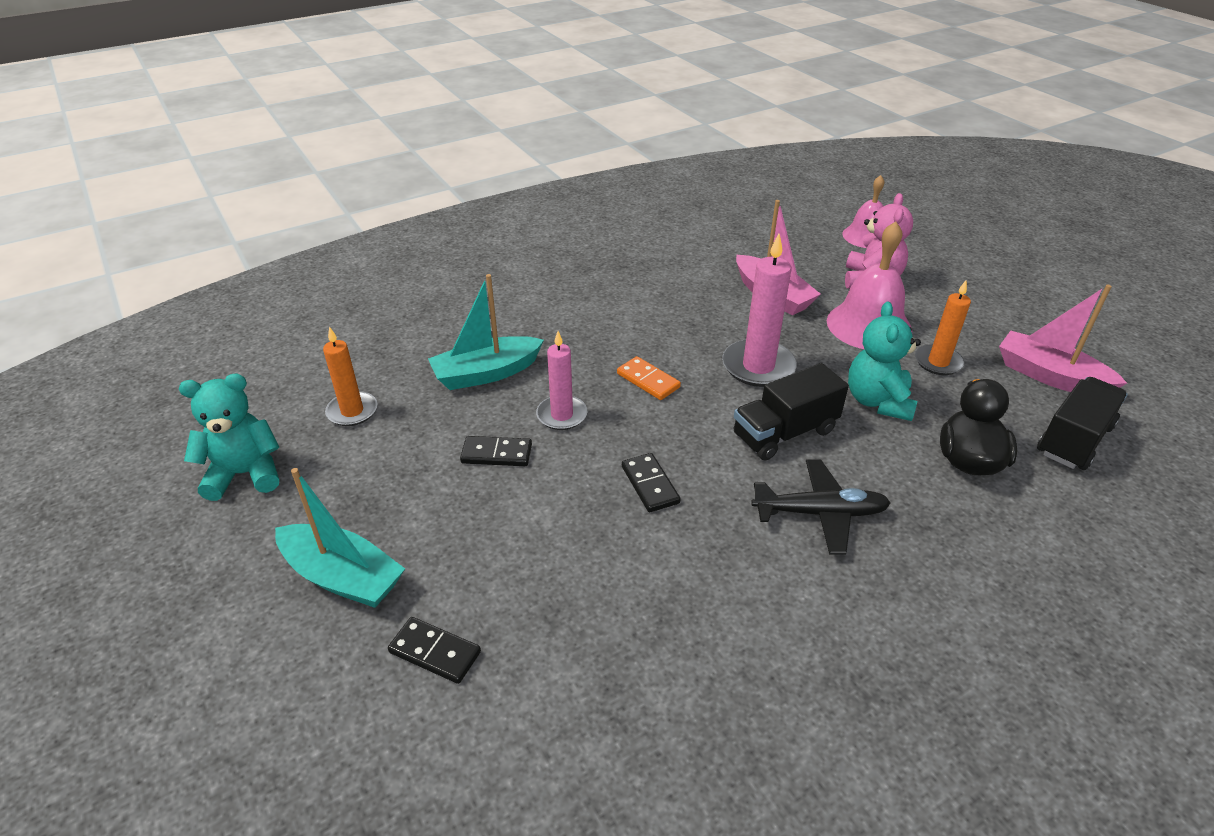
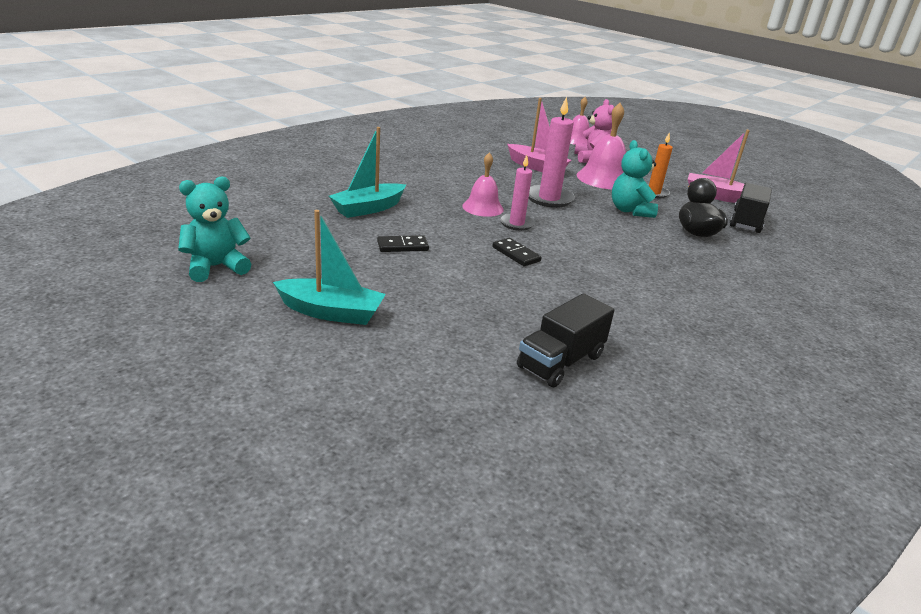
camera: 20 degrees left, 10 degrees down
orange candle [323,327,377,426] -> none
black domino [388,617,481,684] -> none
pink candle [536,331,587,430] -> pink candle moved to [500,155,535,231]
orange domino [617,356,681,400] -> pink bell [462,152,504,217]
black truck [734,363,849,460] -> black truck moved to [517,293,615,387]
black plane [751,459,891,555] -> none

